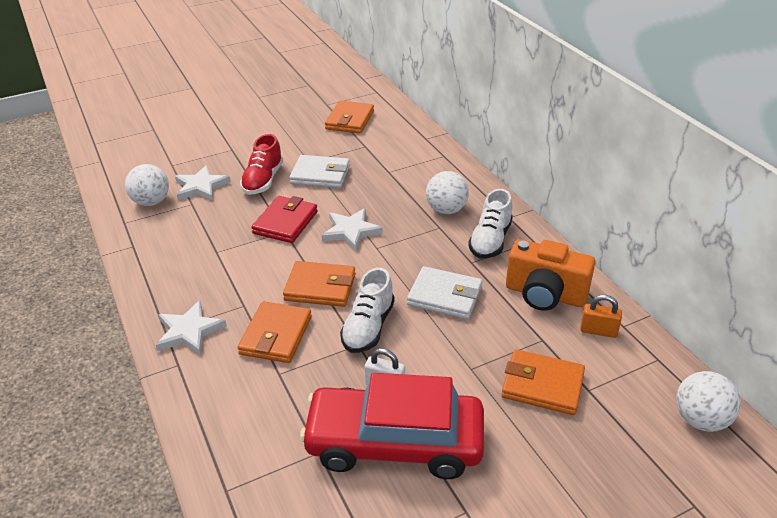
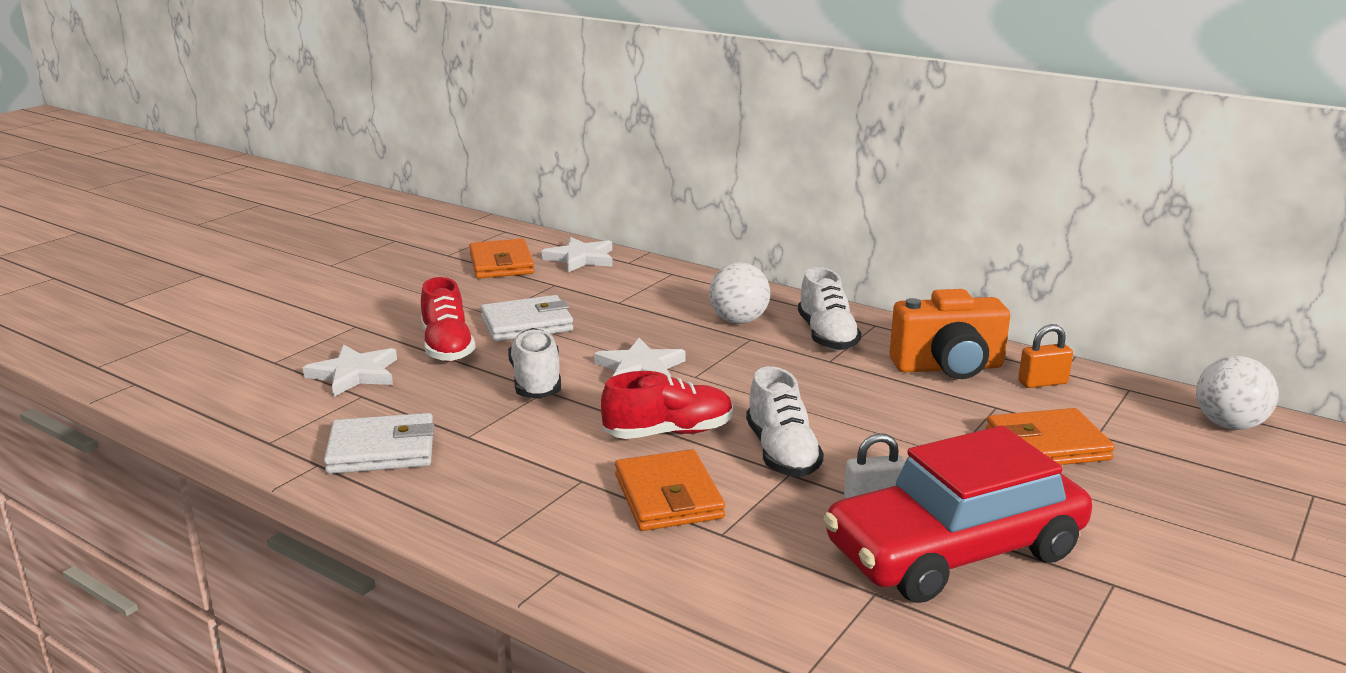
camera: 30 degrees left, 15 degrees down
white ball [125,164,169,206] -> none
white star [156,300,227,355] -> white star moved to [541,237,613,272]
red wallet [251,196,318,243] -> white shoe [508,328,561,399]
orange wallet [283,261,356,307] -> red shoe [601,371,733,439]
white wallet [407,266,483,319] -> white wallet moved to [324,413,434,474]

